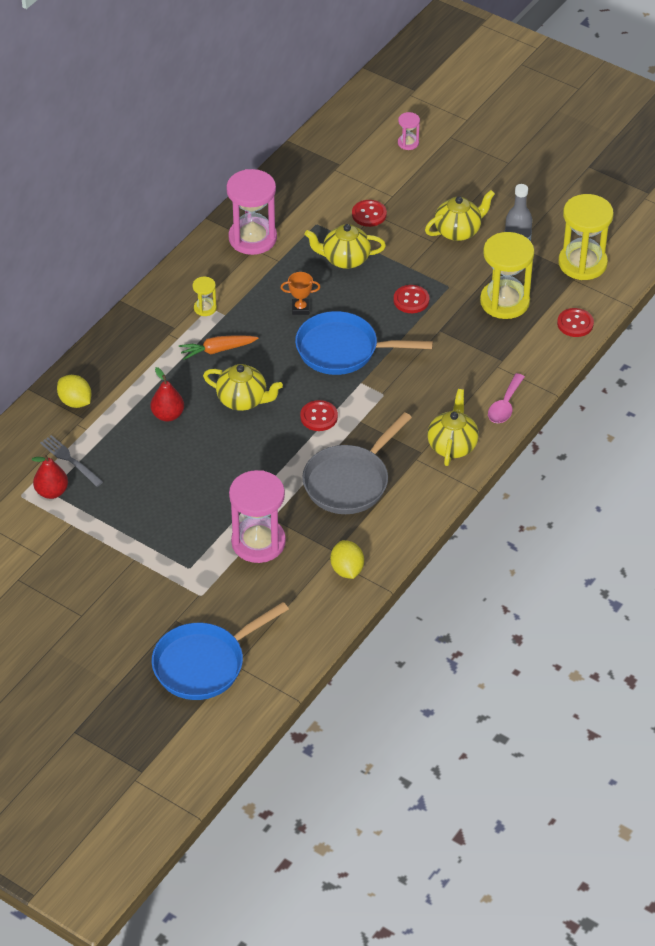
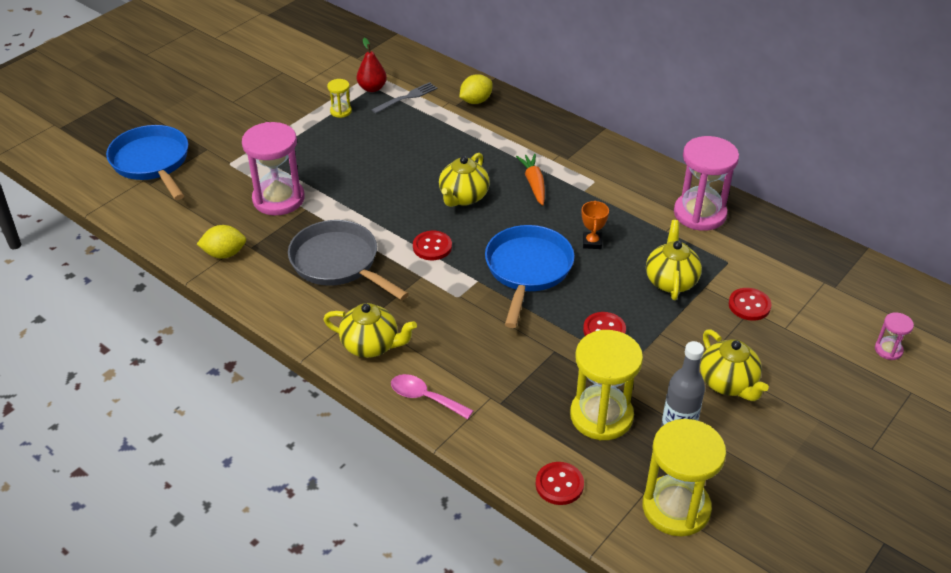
camera: 95 degrees right, 5 degrees down
red pear [151,367,184,422] -> none
yellow hourglass [193,277,217,316] -> yellow hourglass moved to [327,79,352,118]

